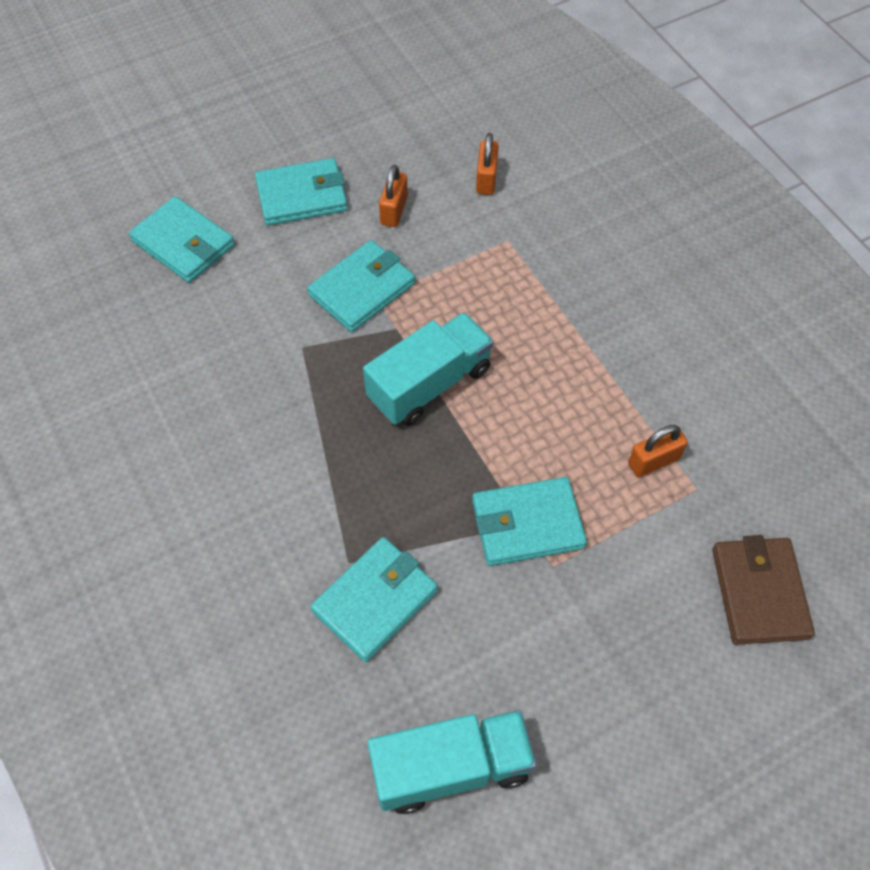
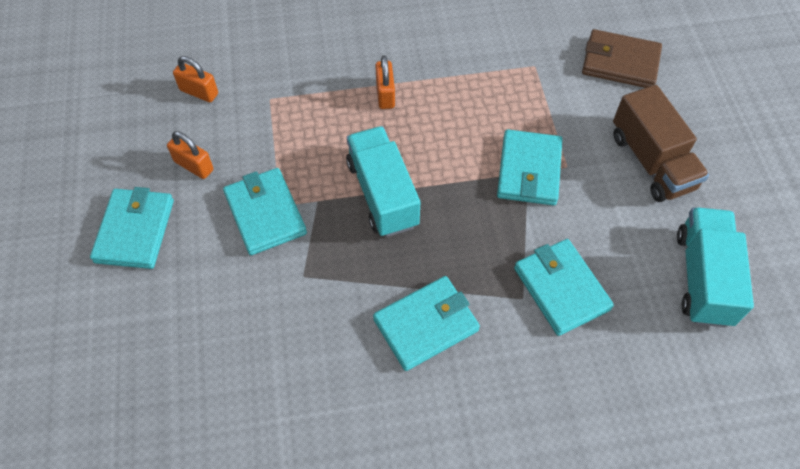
camera: 70 degrees left, 0 degrees up
turquoise wallet [129,196,235,283] -> turquoise wallet moved to [373,276,480,371]
orange padlock [628,425,688,477] -> orange padlock moved to [375,55,395,109]
none -> brown truck [613,85,709,202]

